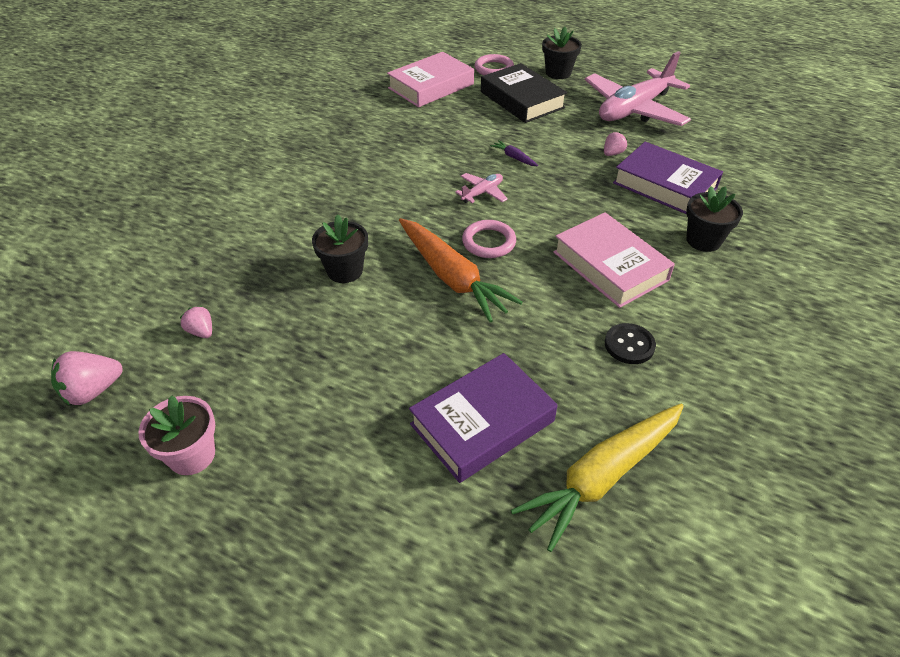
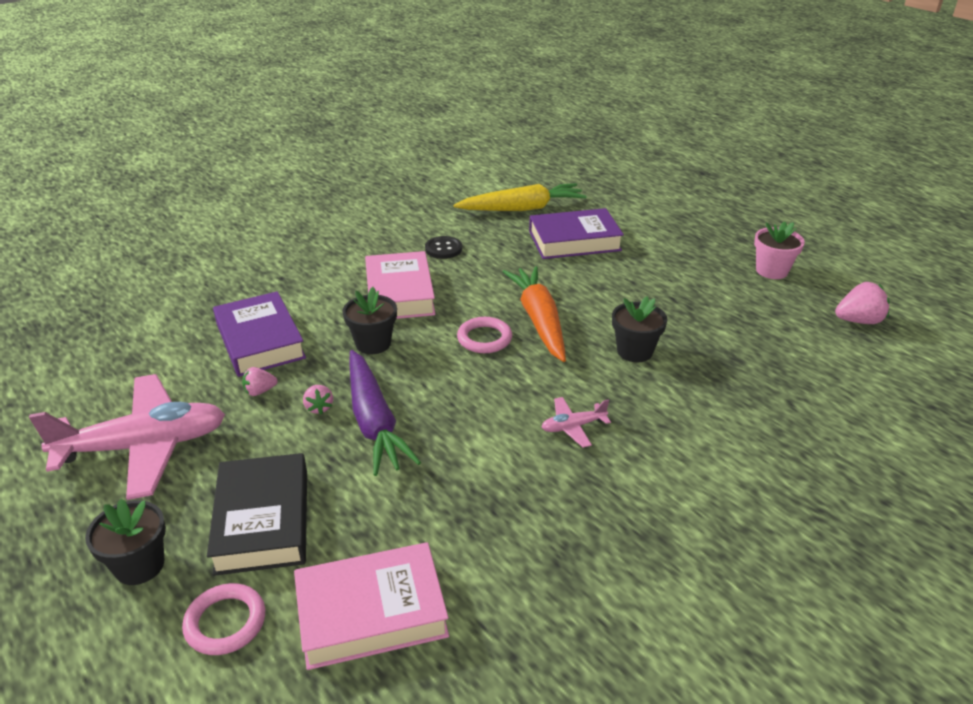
camera: 155 degrees left, 10 degrees down
pink strawberry [180,306,212,338] -> pink strawberry moved to [303,385,333,414]
pink plane [455,173,508,203] -> pink plane moved to [542,397,611,448]
purple carrot [490,140,538,166] -> purple carrot [349,350,421,476], size x2.47
black flower pot [686,186,743,252] -> black flower pot moved to [343,287,397,354]

